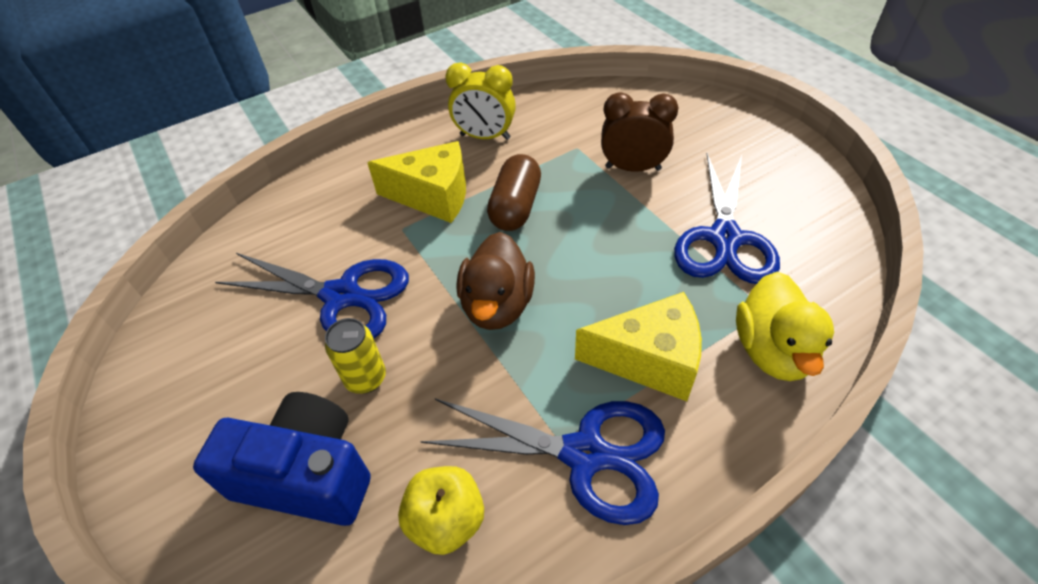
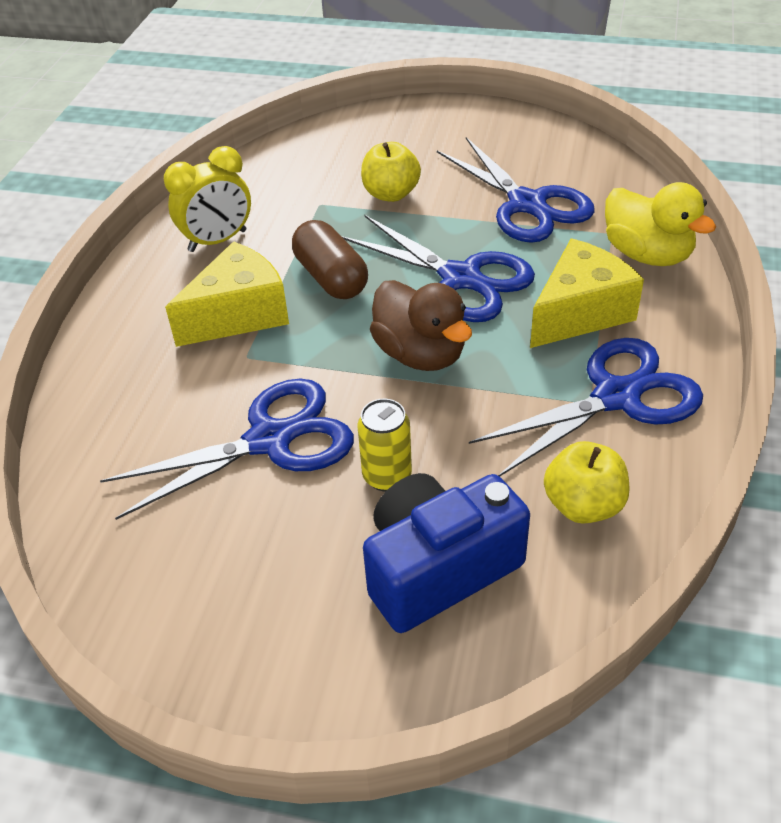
camera: 45 degrees left, 5 degrees down
brown clock [601,92,679,172] -> yellow apple [361,142,421,202]
none -> blue scissors [341,215,535,322]

